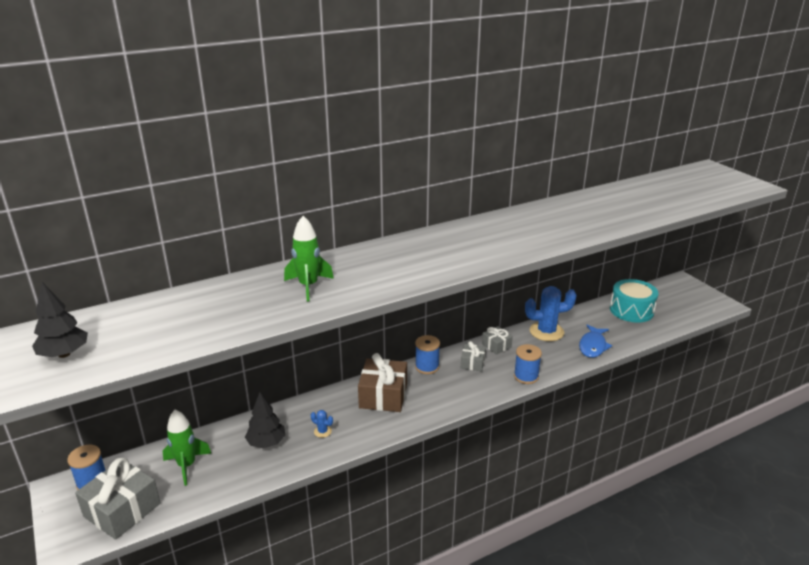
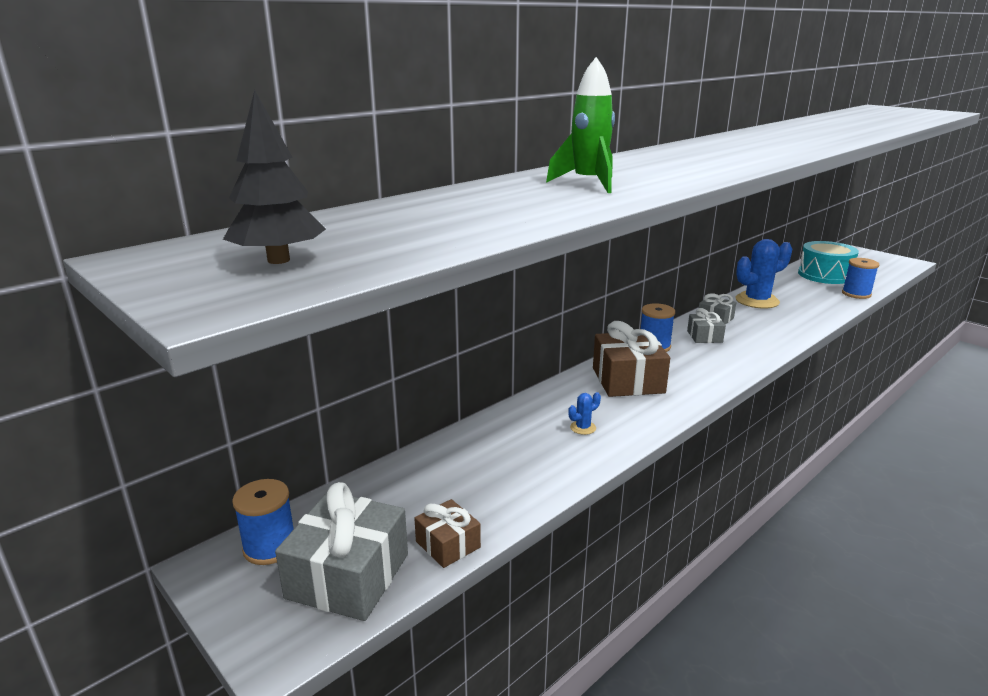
camera: 15 degrees left, 5 degrees down
green rocket [163,410,212,486] -> none
black tree [245,392,285,448] -> none
blue cactus [311,410,333,438] -> blue cactus turned 45 degrees counterclockwise [568,392,601,435]
blue spool [514,344,542,384] -> blue spool moved to [842,258,879,299]
blue fish [579,324,612,358] -> none
none -> brown gift [414,499,481,568]

